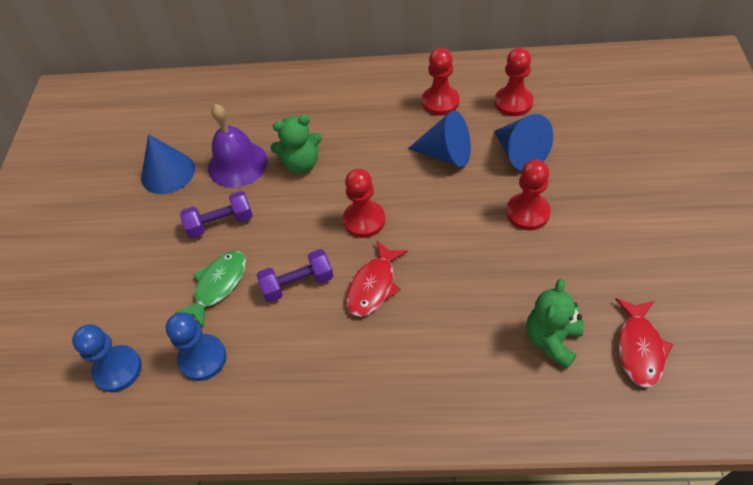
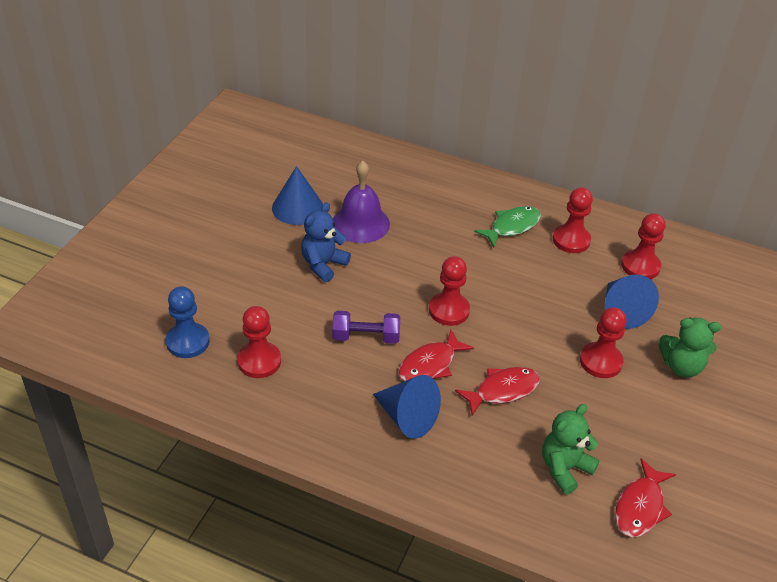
camera: 15 degrees right, 10 degrees down
blue pawn [166,312,226,381] -> red pawn [237,306,281,378]
green fish [175,251,246,328] -> green fish moved to [474,206,541,247]
purple dumbbell [180,191,253,238] -> blue teddy bear [301,203,351,282]
green teddy bear [270,115,322,174] -> green teddy bear moved to [659,317,721,377]
blue cone [408,110,471,167] -> blue cone moved to [373,375,441,439]
none -> red fish [455,367,540,416]

